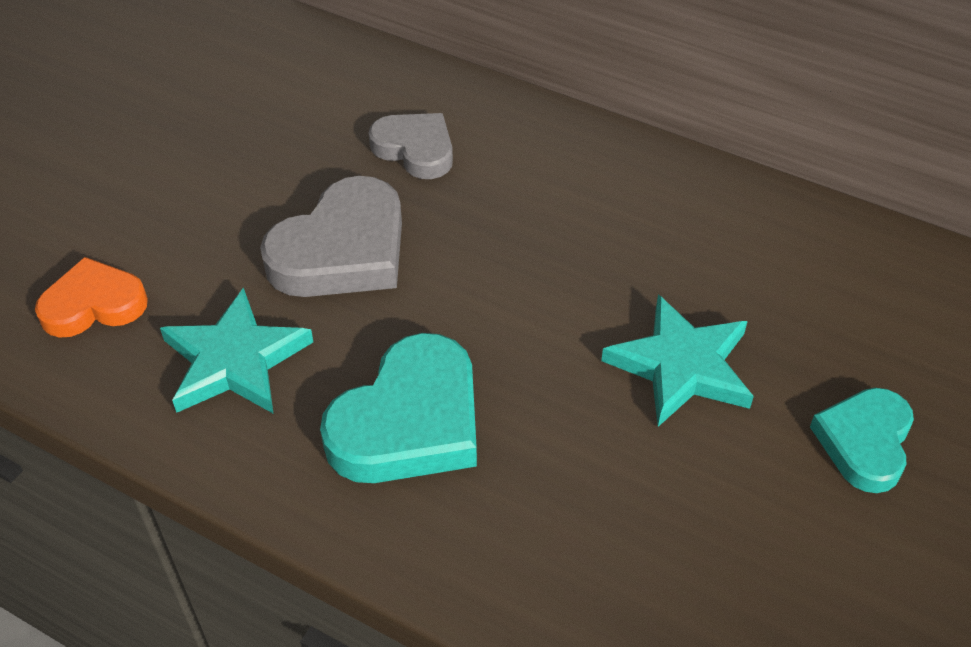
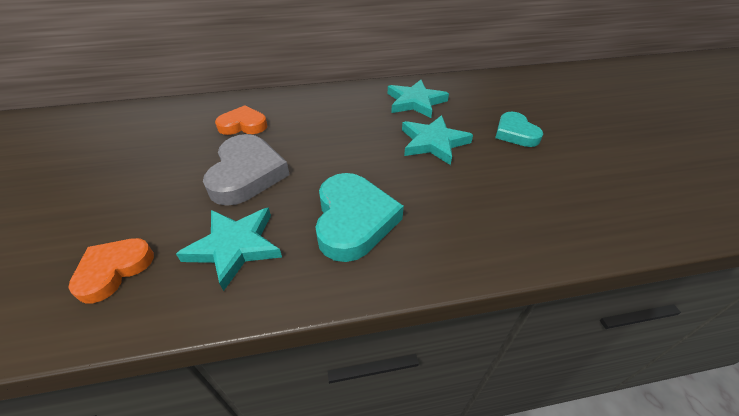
camera: 40 degrees left, 5 degrees down
grey heart [369,113,453,179] -> orange heart [215,105,267,135]
none -> turquoise star [388,80,449,118]

